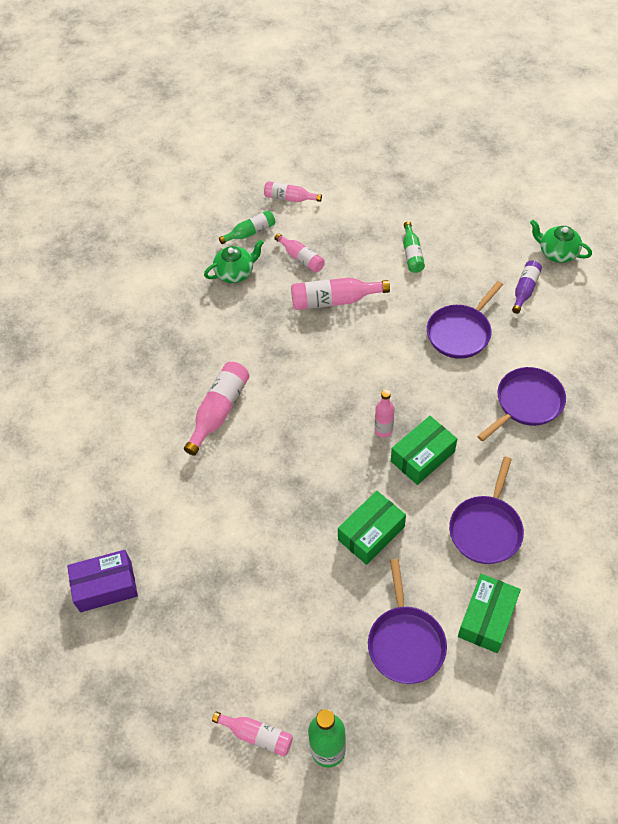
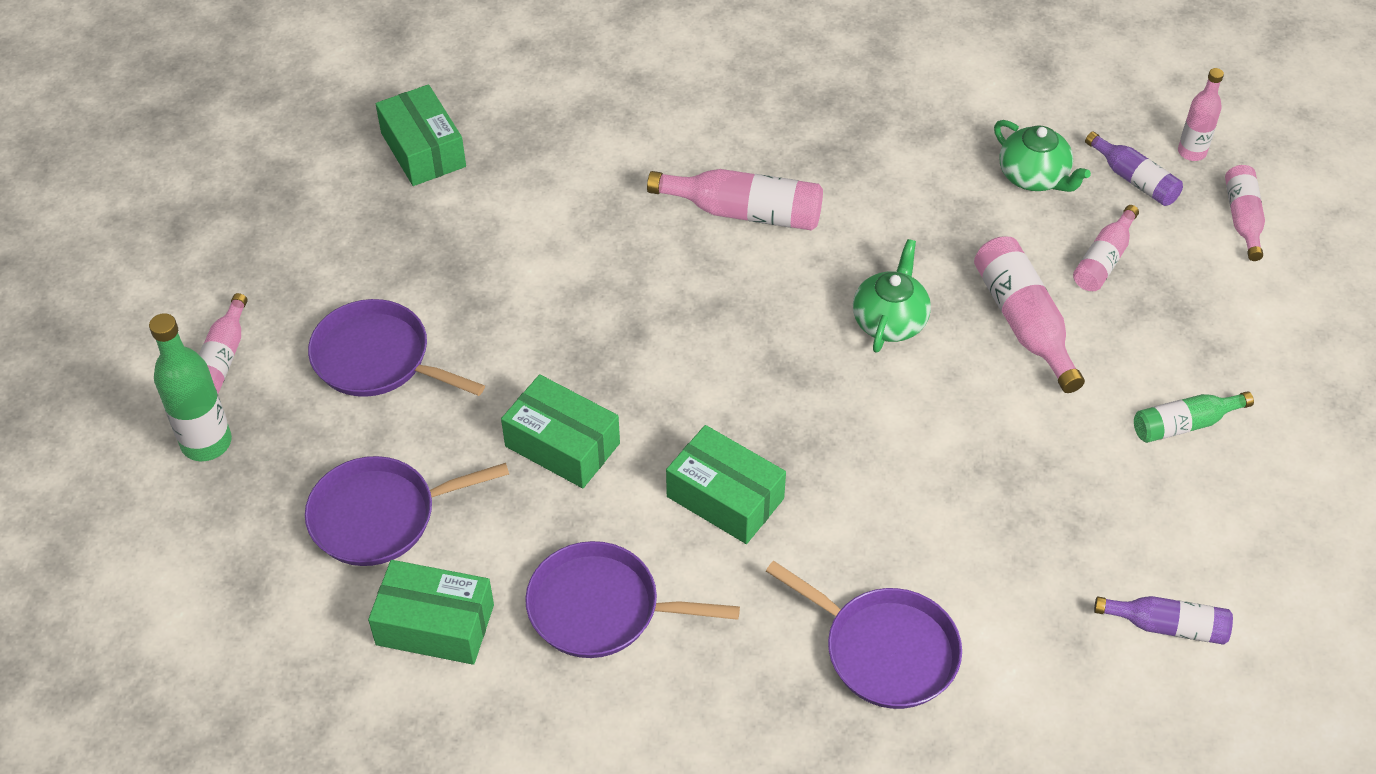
camera: 75 degrees right, 5 degrees down
purple box [67,550,138,612] -> green box [376,84,466,186]
green bottle [219,210,275,244] -> purple bottle [1085,132,1183,206]
pink bottle [375,390,395,437] -> pink bottle moved to [1178,68,1224,161]
purple pan [427,281,503,359] -> purple pan moved to [308,299,485,397]
green teapot [530,220,592,263] -> green teapot moved to [853,239,931,353]

